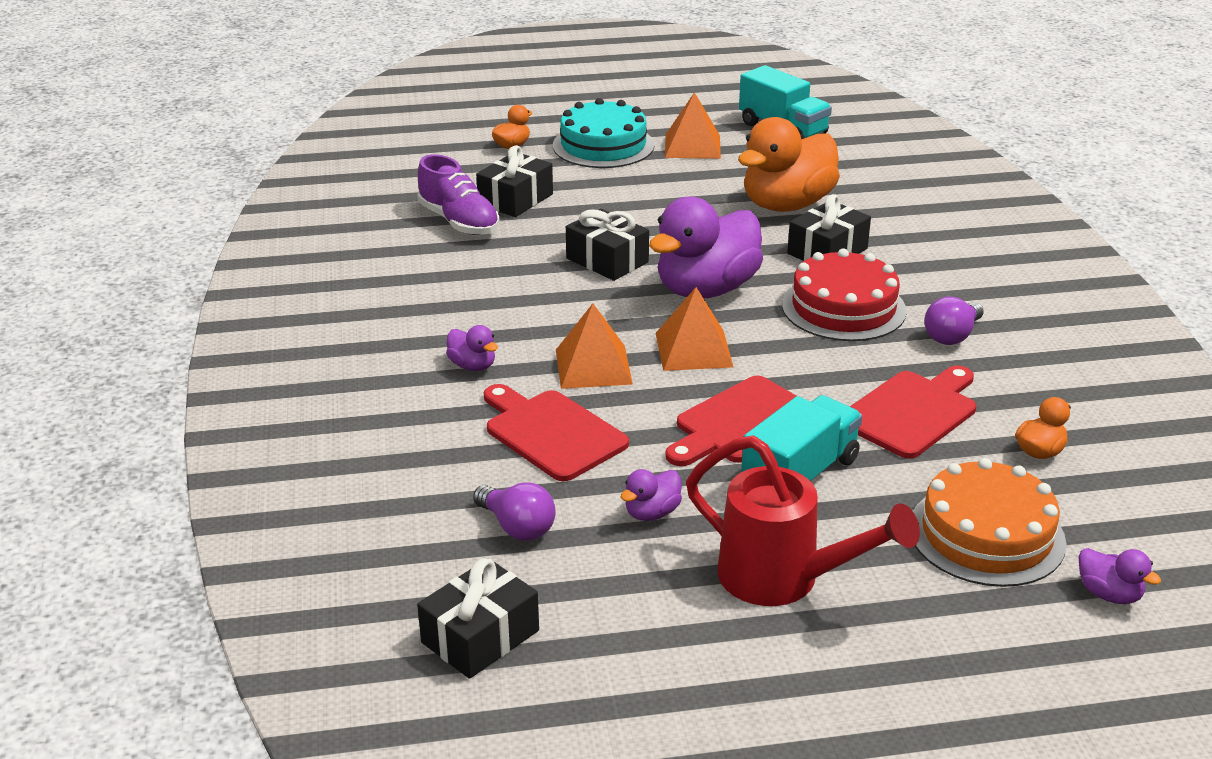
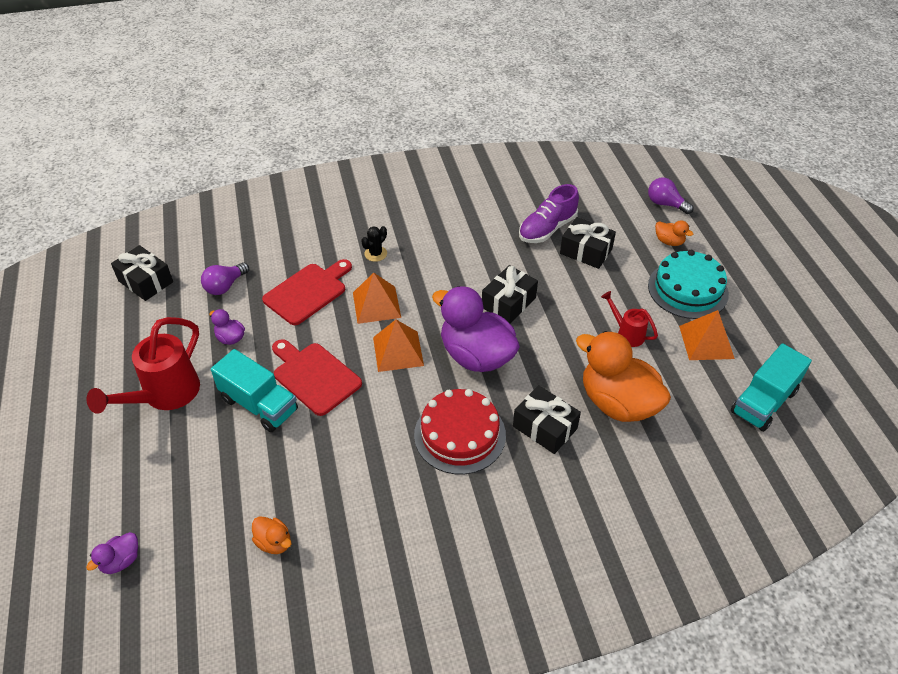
camera: 85 degrees right, 15 degrees up
purple duck [446,325,498,371] -> black cactus [361,226,387,262]
red cutting board [850,365,976,459] -> none
orange cake [913,458,1066,587] -> none
purple light bulb [924,297,984,345] -> purple light bulb moved to [648,178,694,214]
none -> red watering can [601,291,658,347]

